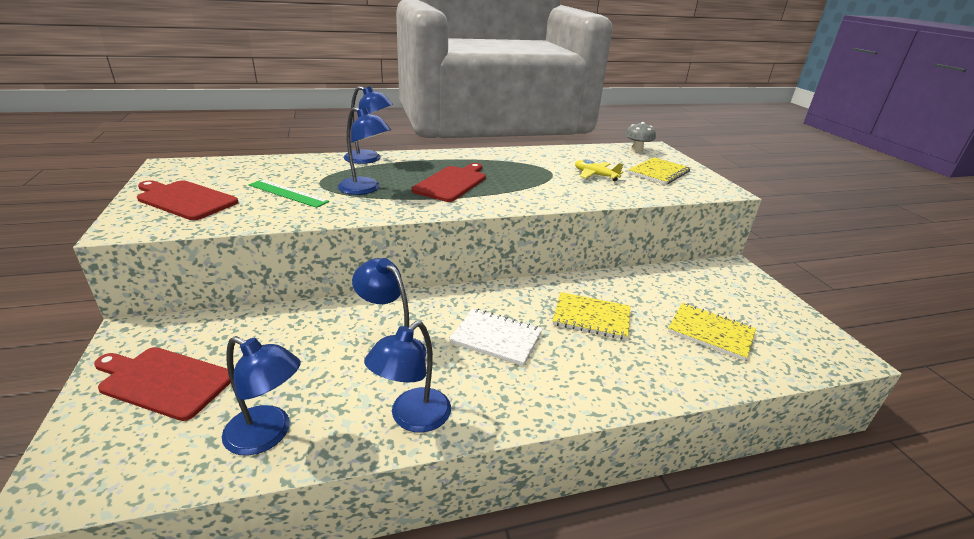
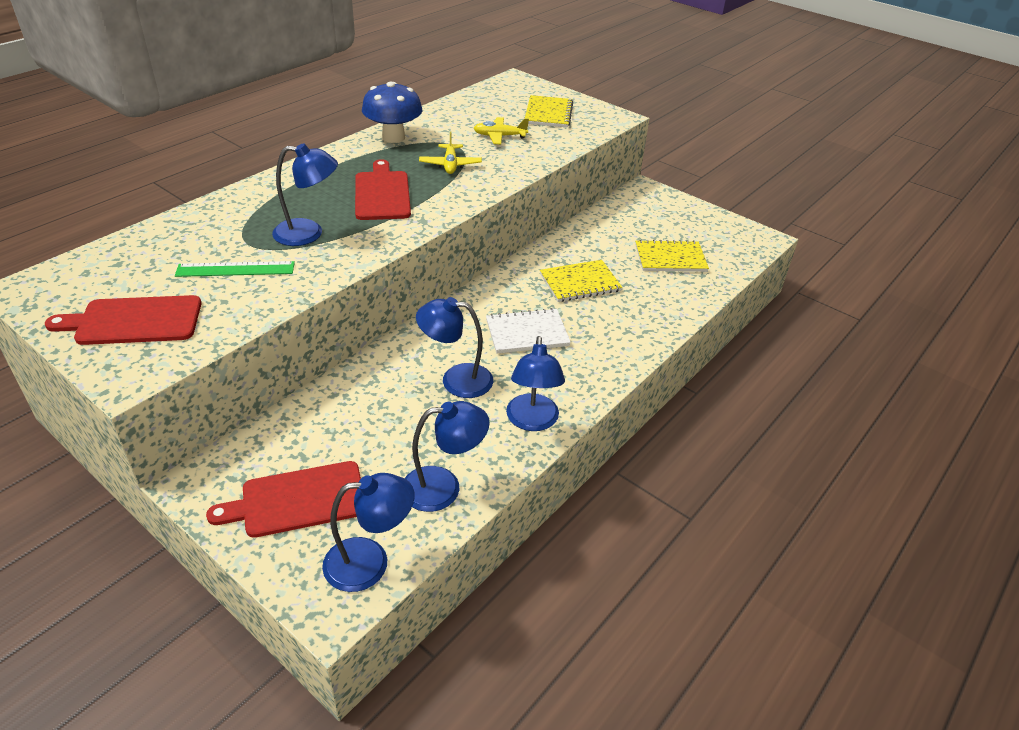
camera: 35 degrees left, 10 degrees up
blue lamp [344,86,393,164] -> blue lamp moved to [322,473,415,592]
grey mushroom [625,122,656,152] -> none
none -> blue mushroom [362,82,422,143]
none -> yellow plane [419,131,482,174]

